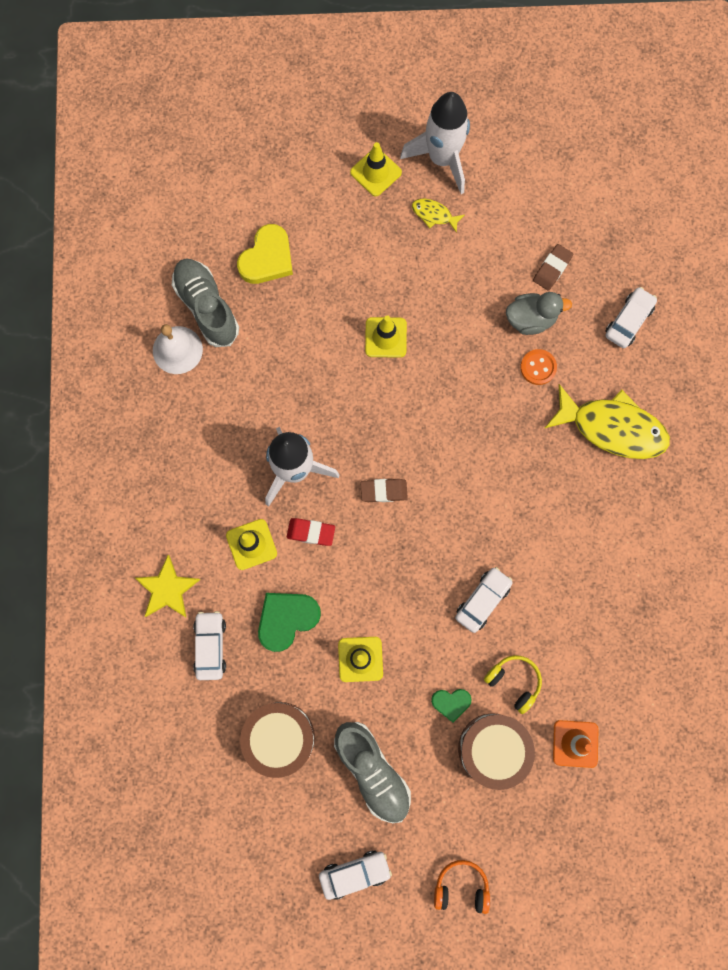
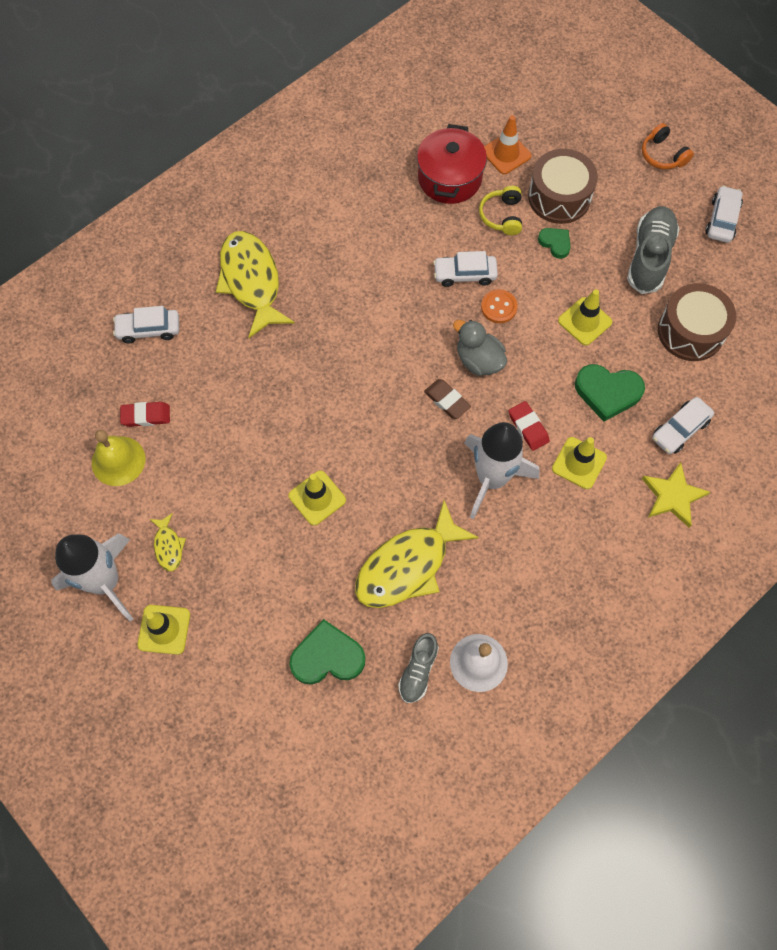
camera: 130 degrees left, 10 degrees down
grey shoe [172,259,239,347] -> grey shoe [398,633,439,703], size x0.59
yellow heart [237,224,293,284] -> green heart [289,619,365,685]
white car [319,850,392,900] -> white car turned 75 degrees clockwise [705,185,743,243]
grey duck [506,292,572,335] -> grey duck moved to [453,320,507,376]
orange button [520,349,557,385] -> orange button moved to [481,290,518,323]
brown eraser [533,244,573,291] -> red eraser [120,402,170,427]
none -> yellow bell [92,430,145,486]
none -> yellow fish [355,500,479,608]
none -> red pot [417,124,487,204]

